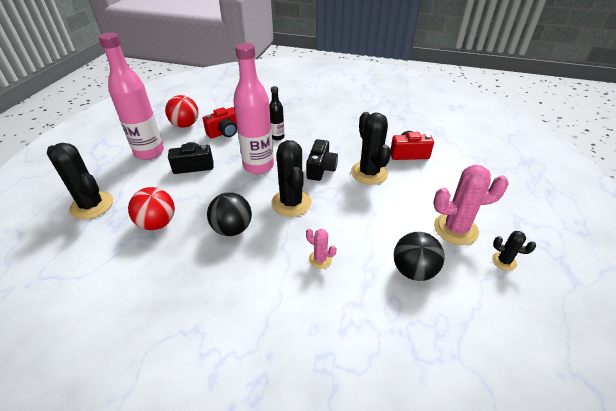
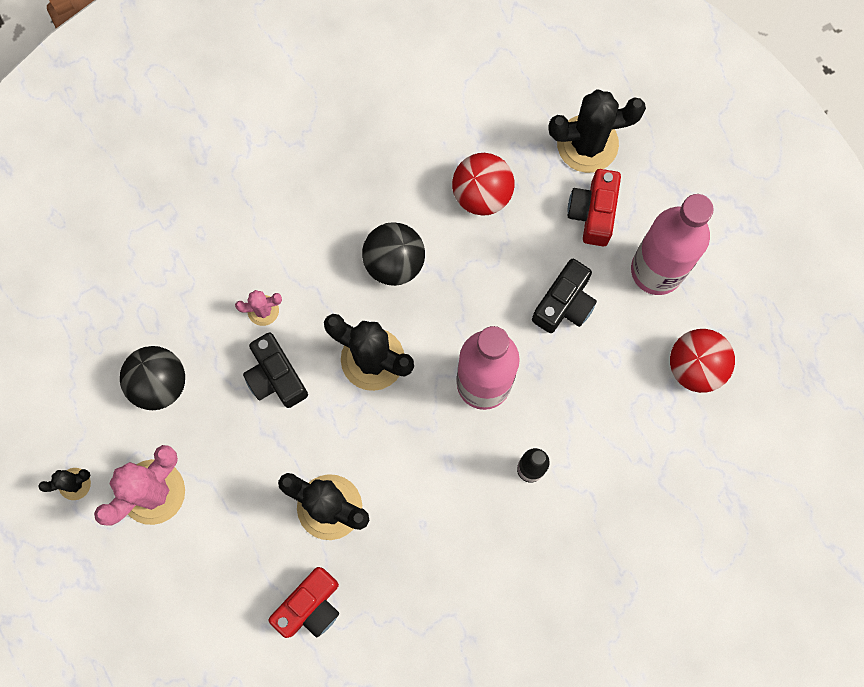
camera: 135 degrees right, 35 degrees up
red camera [203,107,238,139] -> red camera moved to [568,169,621,246]
black camera [307,139,338,181] -> black camera moved to [243,332,308,408]

